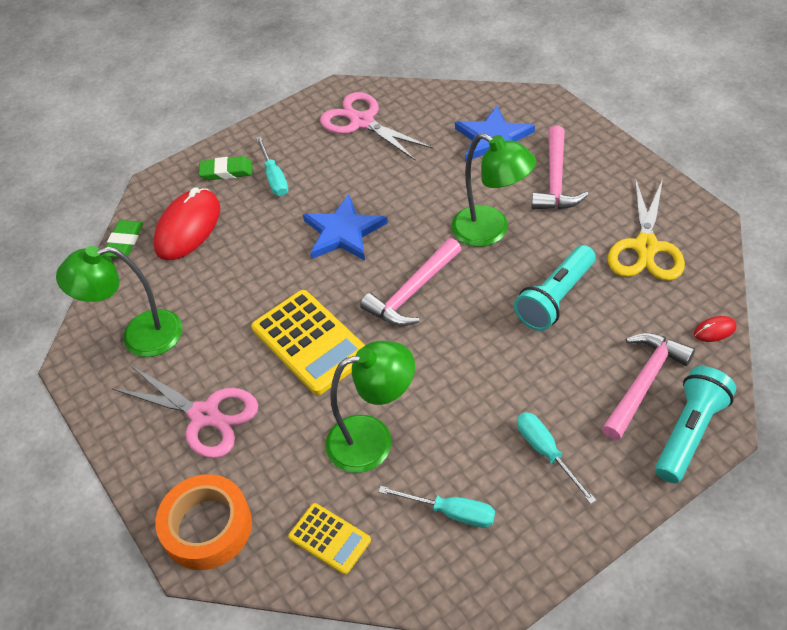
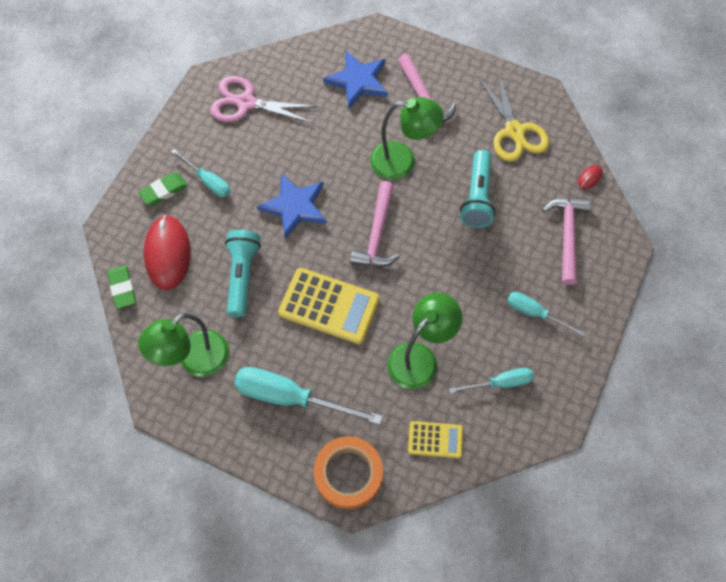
camera: 35 degrees left, 15 degrees up
pink scissors [113,365,258,458] -> turquoise screwdriver [234,367,383,425]
turquoise flashlight [655,366,736,483] -> turquoise flashlight moved to [225,230,261,317]

